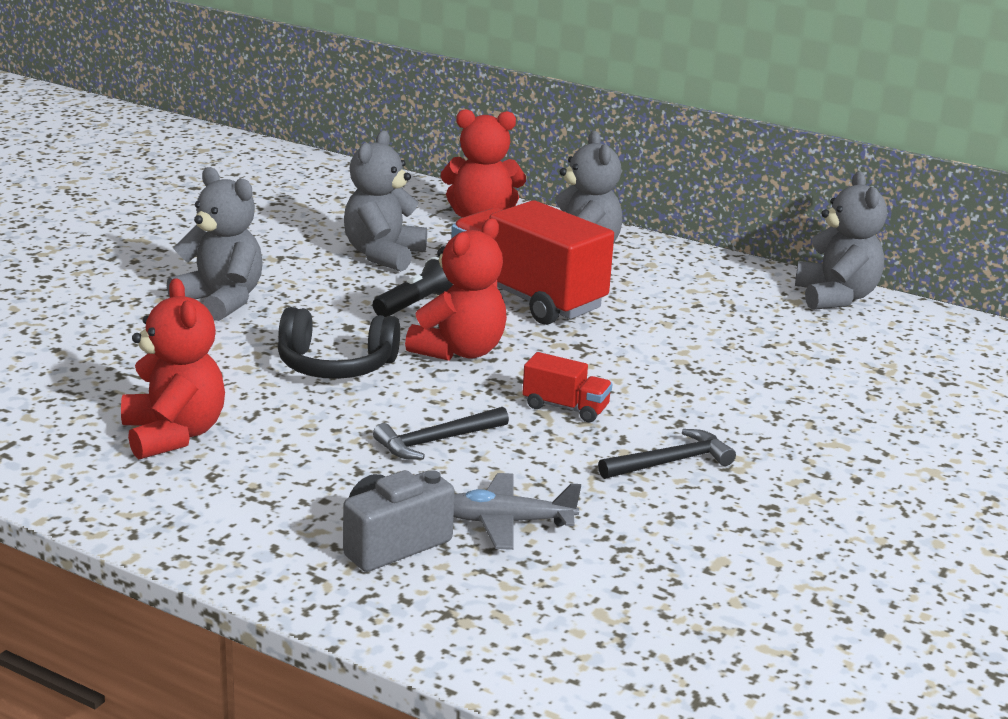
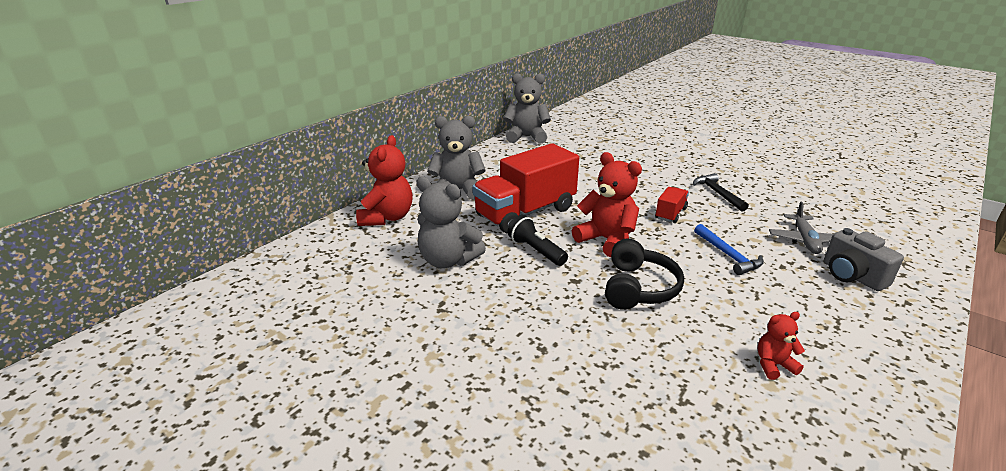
camera: 80 degrees left, 5 degrees up
red teddy bear [121,278,225,460] -> red teddy bear [757,312,805,380], size x0.52
grey teddy bear [167,167,263,321] -> none
black hammer [373,407,509,460] -> blue hammer [694,224,764,275]

